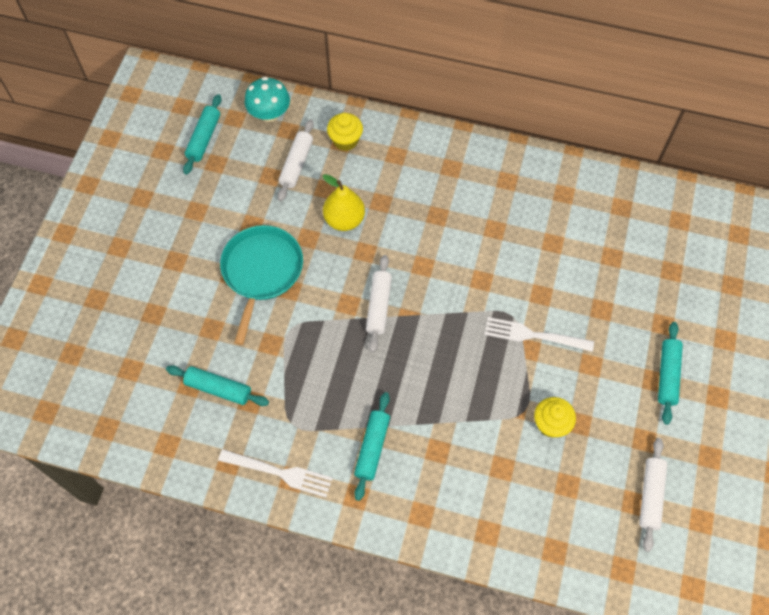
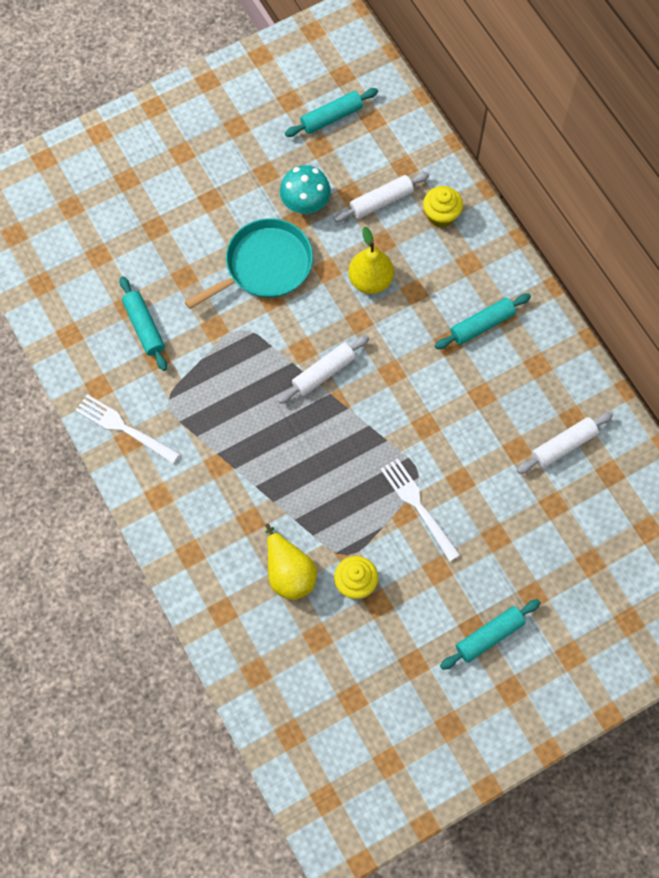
camera: 45 degrees right, 5 degrees up
white fork [218,449,333,497] -> white fork turned 150 degrees clockwise [75,394,180,464]
turquoise mushroom [245,77,290,122] -> turquoise mushroom moved to [280,165,331,214]
turquoise rolling pin [354,392,390,501] -> turquoise rolling pin moved to [435,293,531,349]
white rolling pin [639,438,667,552] -> white rolling pin moved to [517,412,613,474]
none -> yellow pear [265,524,317,600]

